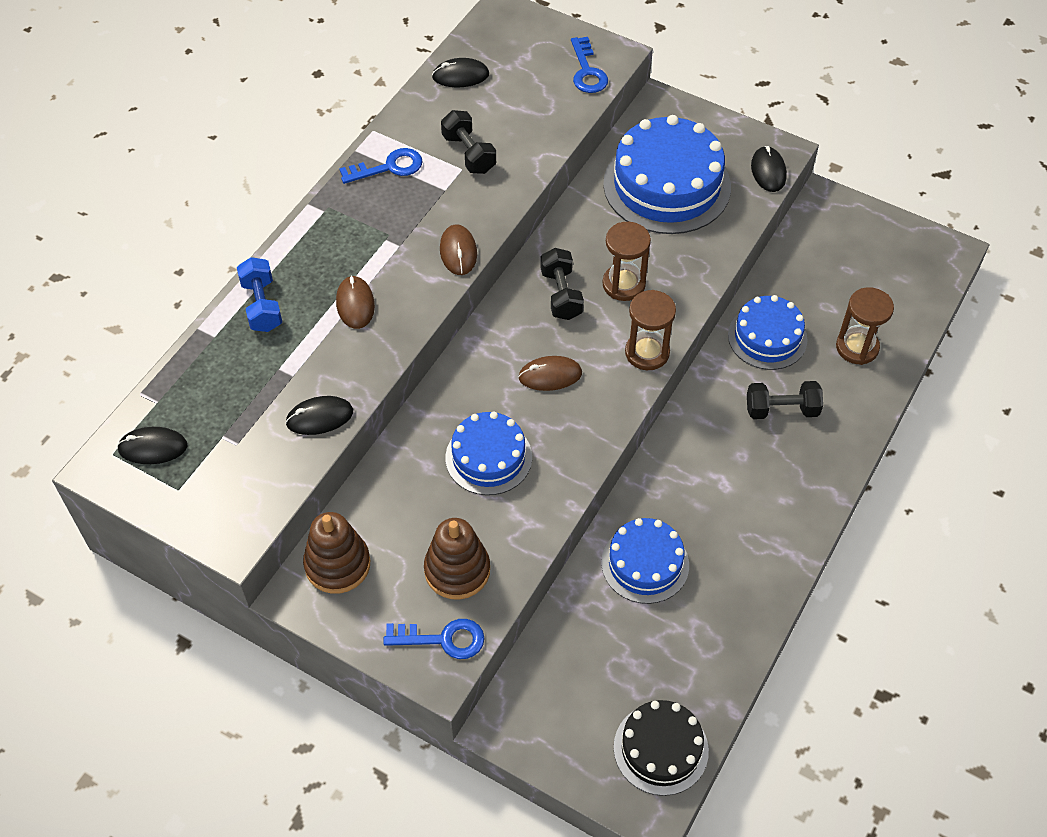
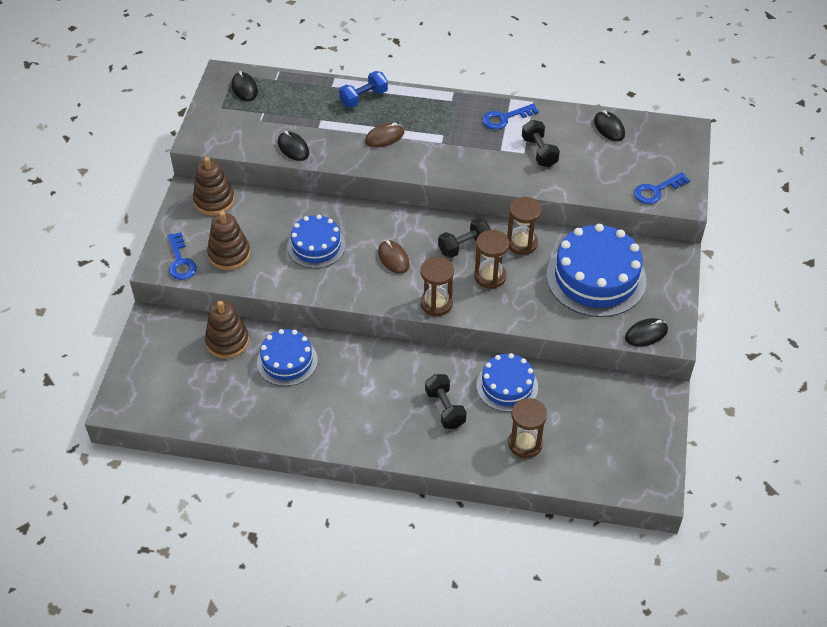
camera: 70 degrees right, 5 degrees down
blue key [339,148,423,184] -> blue key turned 105 degrees clockwise [482,104,539,130]
brown mouse [440,224,477,275] -> none
black dumbbell [441,110,496,174] -> black dumbbell turned 60 degrees counterclockwise [522,120,560,167]
black cake [614,700,709,796] -> none
none -> brown stacking toy [205,301,249,359]
none -> brown hourglass [507,197,542,255]

